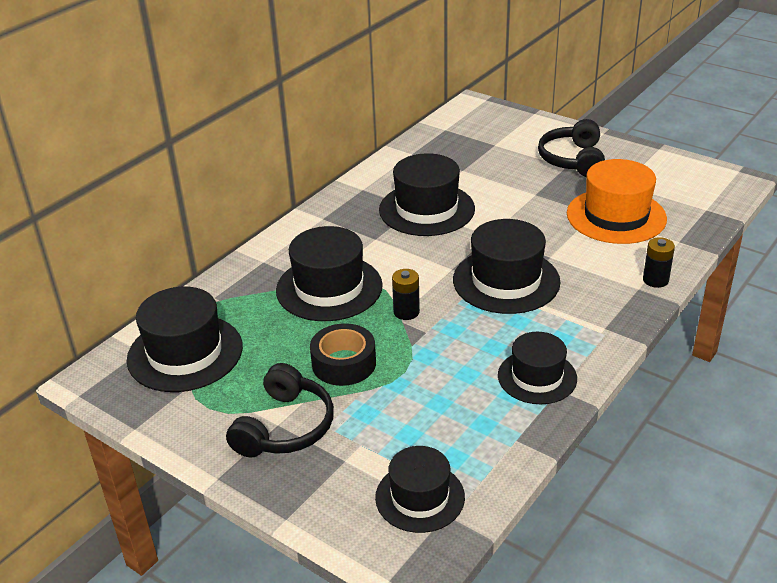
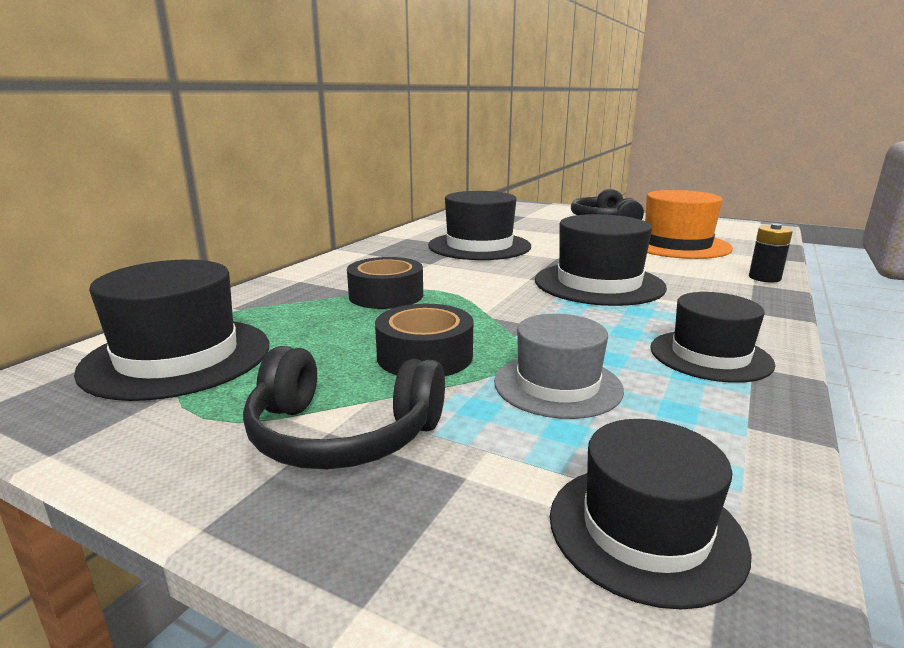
camera: 10 degrees left, 15 degrees down
black headphones [226,363,334,457] -> black headphones turned 90 degrees clockwise [243,346,445,469]
black hat [276,226,383,321] -> black tape [347,257,423,309]
black battery [392,269,420,320] -> none
none -> grey hat [494,314,624,419]

